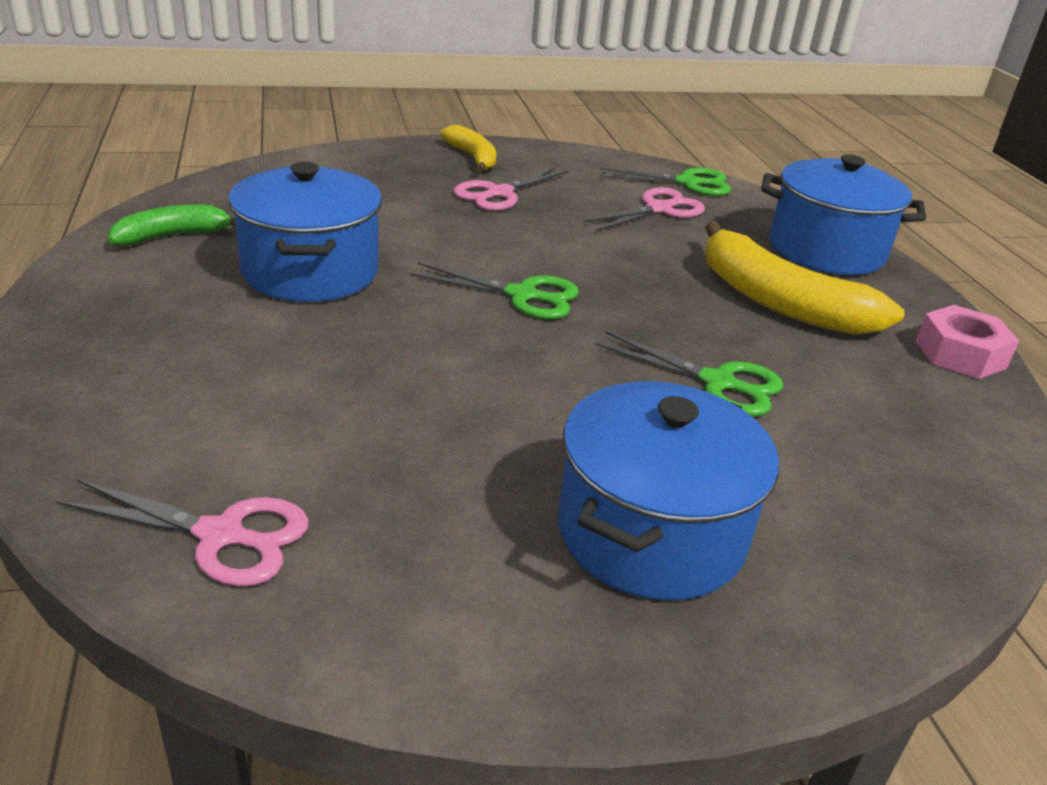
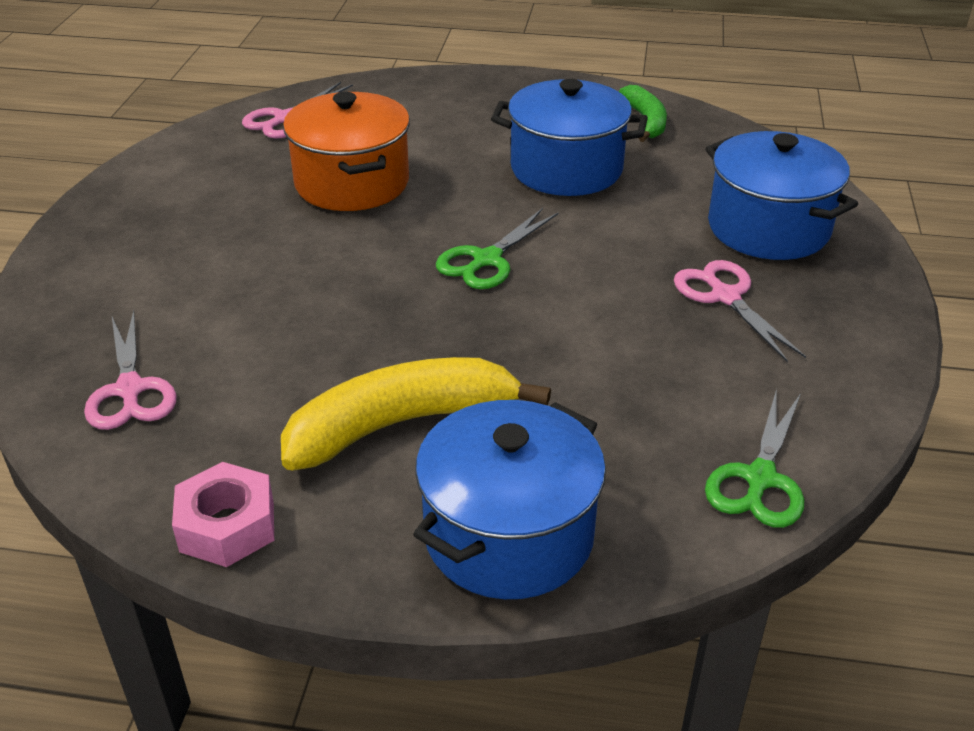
camera: 115 degrees right, 5 degrees up
yellow banana [440,125,496,172] -> none
blue pot [558,381,779,601] -> blue pot moved to [705,131,858,260]
pink scissors [583,187,705,232] -> pink scissors moved to [84,310,176,430]
green scissors [595,331,783,417] -> none
none -> orange pot [283,92,410,211]

